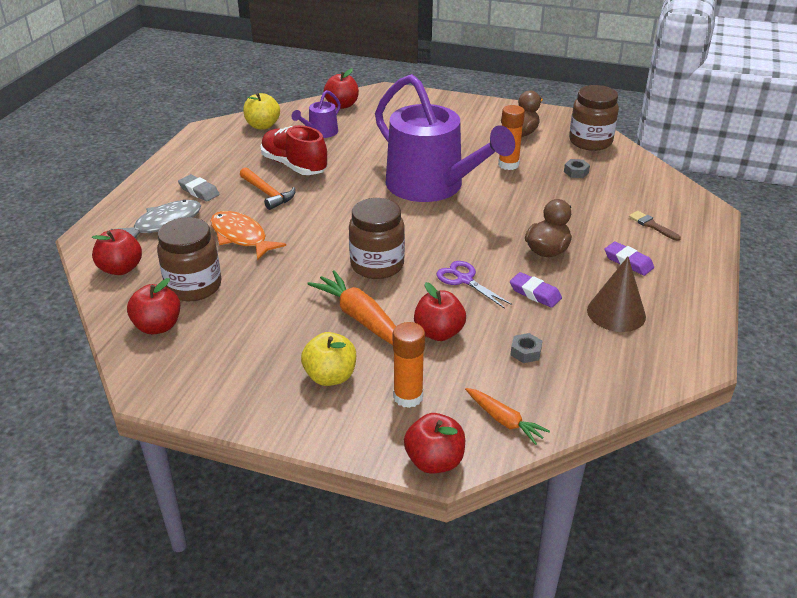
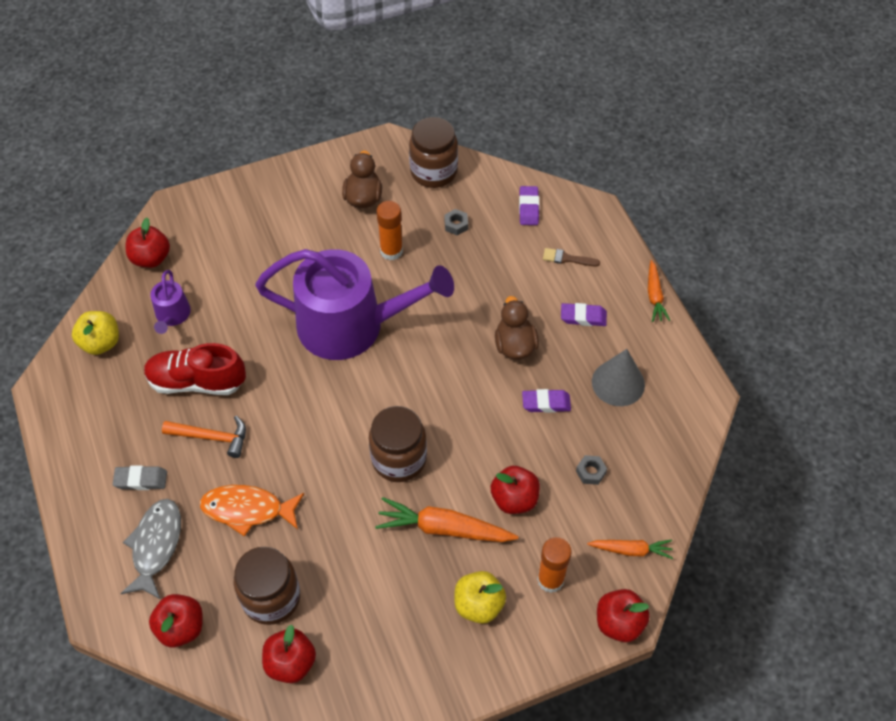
camera: 40 degrees left, 20 degrees up
purple scissors [437,261,513,309] -> none
brown cone [587,257,646,332] -> grey cone [592,349,645,406]
none -> purple eraser [519,186,539,225]
none -> orange carrot [648,260,670,322]

